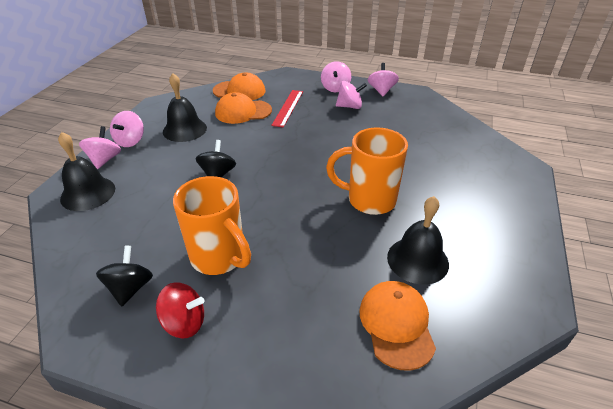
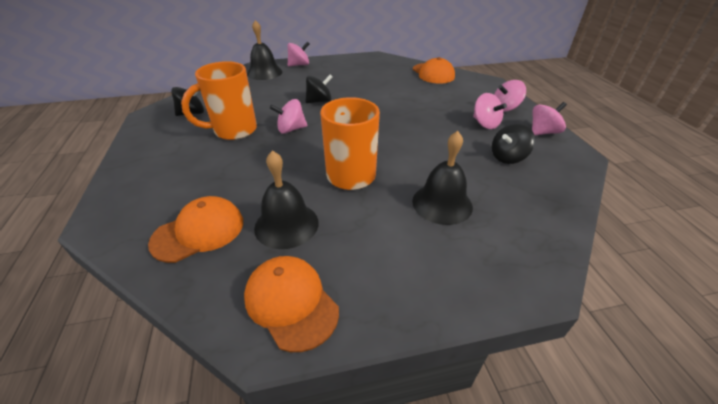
camera: 60 degrees right, 0 degrees up
pink spinning top [110,111,144,147] -> pink spinning top moved to [270,99,307,134]
red spinning top [156,282,204,338] -> none
black bell [163,73,207,142] -> black bell moved to [412,131,473,225]
orange mug [173,176,251,275] -> orange mug turned 45 degrees clockwise [181,61,257,140]
orange cap [215,92,272,124] -> orange cap moved to [244,256,339,352]
red ruler [271,90,303,128] -> none
none -> black spinning top [492,123,535,164]

